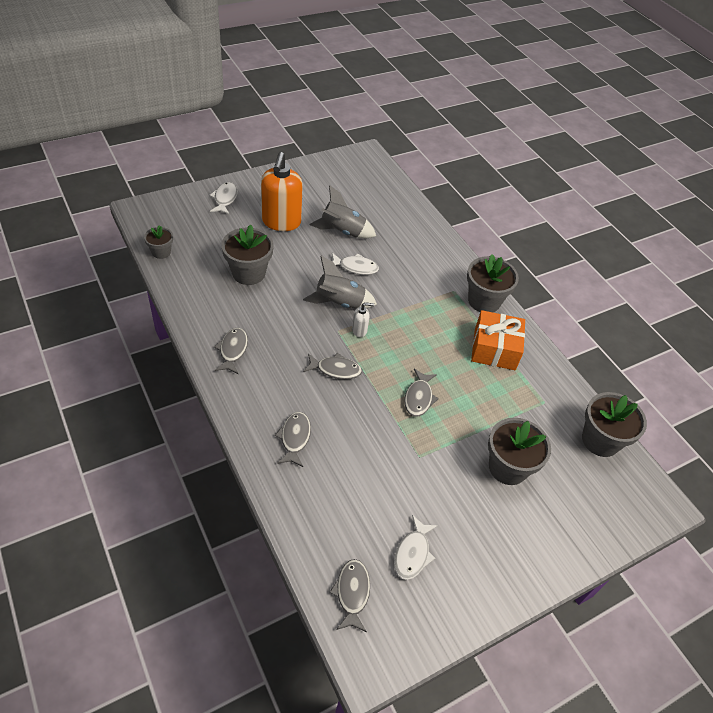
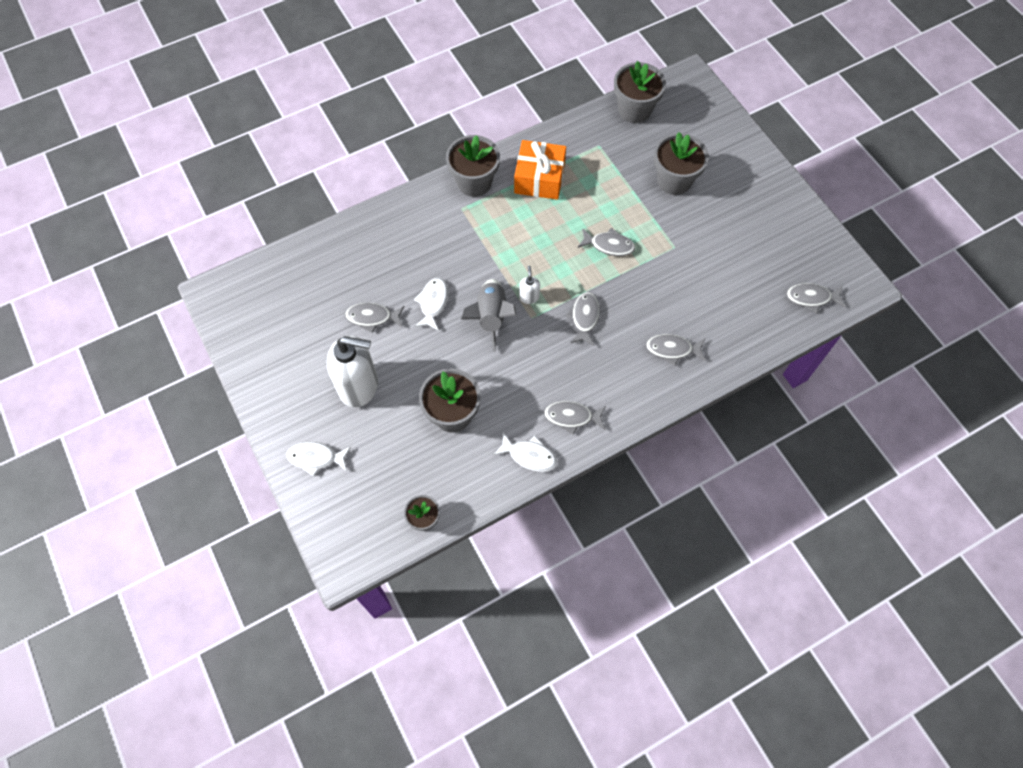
camera: 85 degrees left, 15 degrees up
orange soap dispenser [261,152,303,231] -> white soap dispenser [326,335,378,407]
grey rocket [310,185,376,238] -> grey fish [345,303,405,333]
white fish [394,515,438,580] -> white fish moved to [493,433,557,472]

